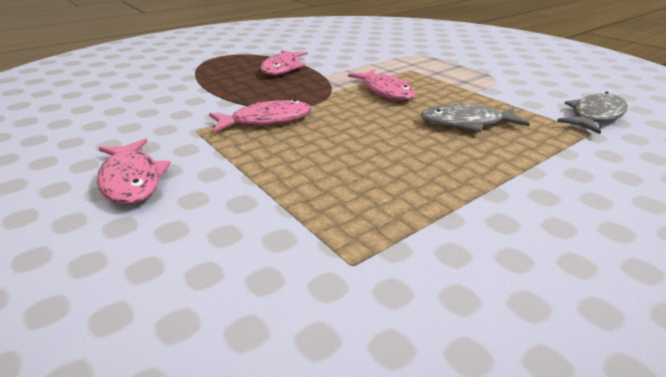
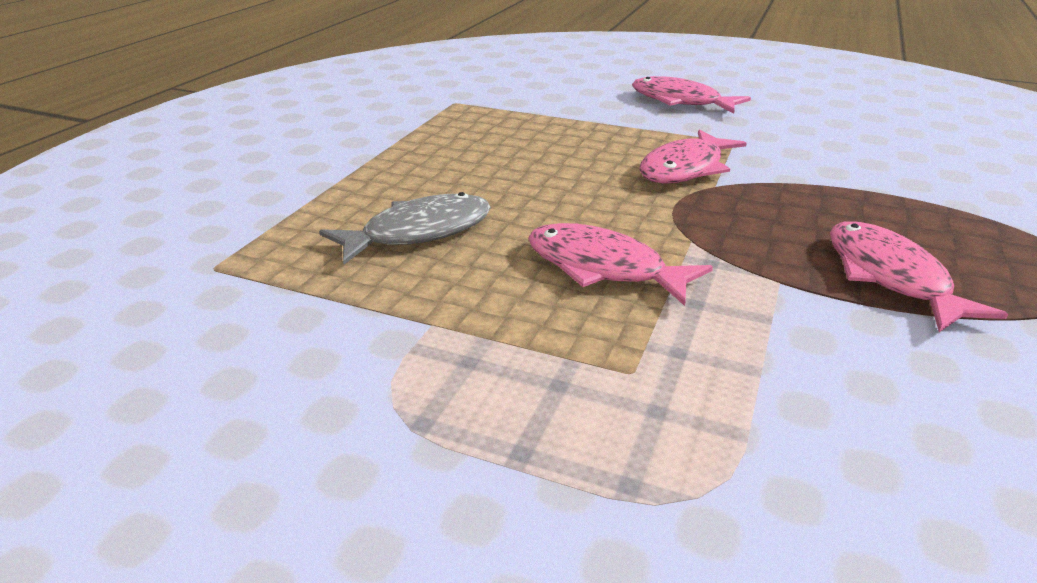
camera: 150 degrees right, 0 degrees up
grey fish [557,92,628,134] -> none

